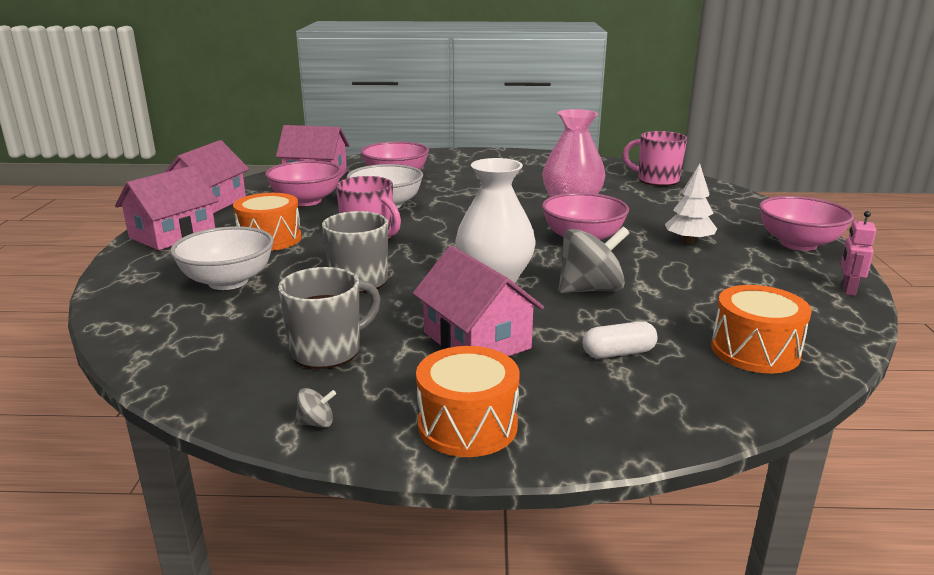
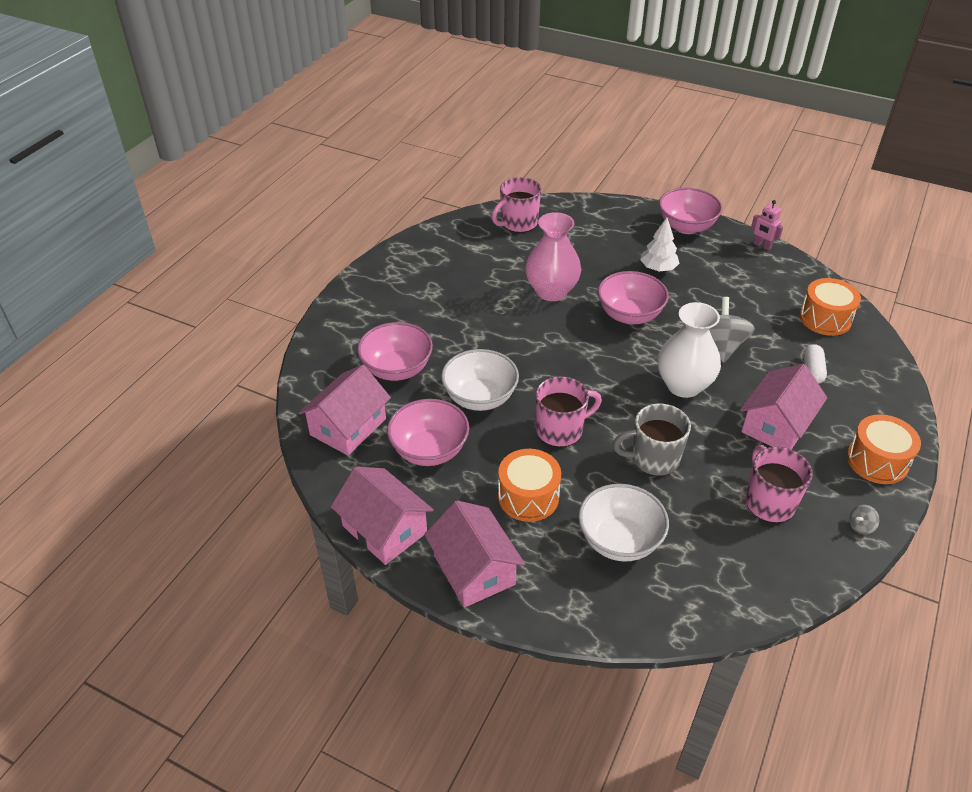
camera: 65 degrees left, 20 degrees up
grey mug [278,267,381,369] -> pink mug [745,445,813,523]
grey spinning top [295,388,336,428] -> grey spinning top turned 135 degrees counterclockwise [849,505,879,535]
pink house [413,246,544,356] -> pink house turned 45 degrees counterclockwise [740,364,827,450]

